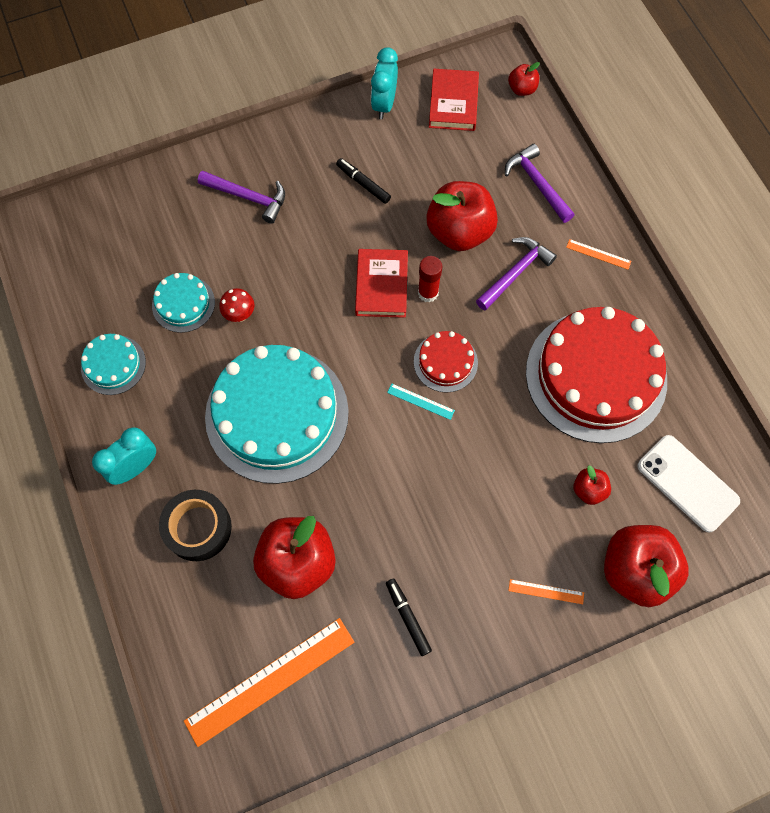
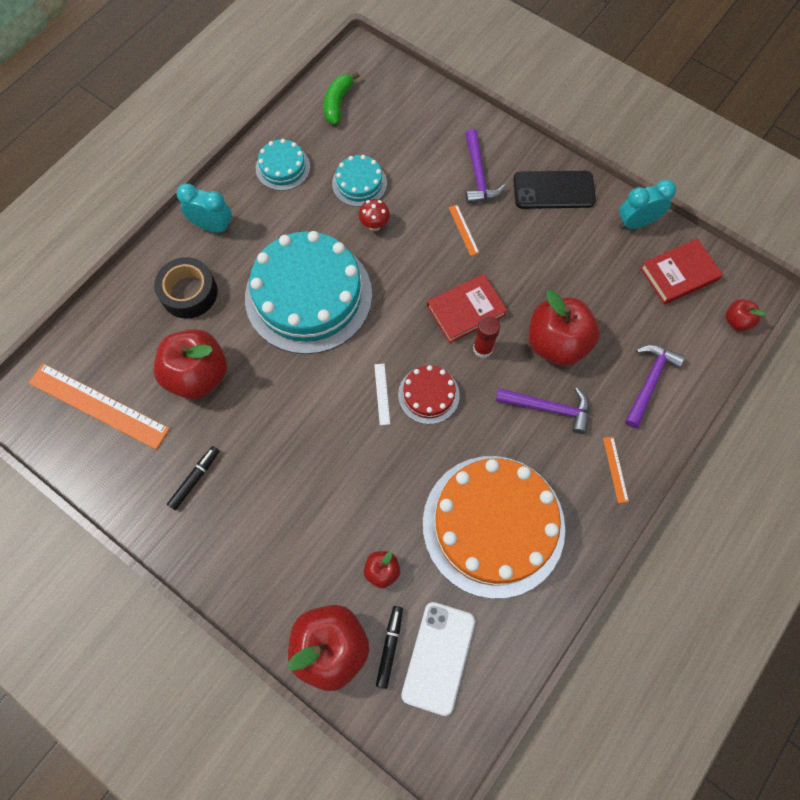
camera: 60 degrees right, 0 degrees up
black marker [336,158,391,204] -> black marker moved to [376,606,403,689]
turquoise ruler [387,384,455,420] -> white ruler [374,364,390,425]
orange ruler [508,579,584,604] -> orange ruler moved to [449,205,479,256]
red cake [526,307,667,443] -> orange cake [423,456,565,599]
none -> green banana [324,72,359,125]
none -> black phone [513,171,596,209]

